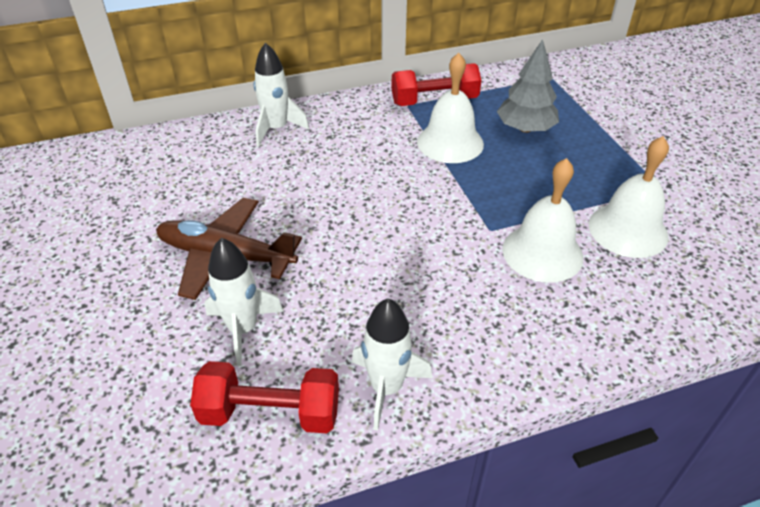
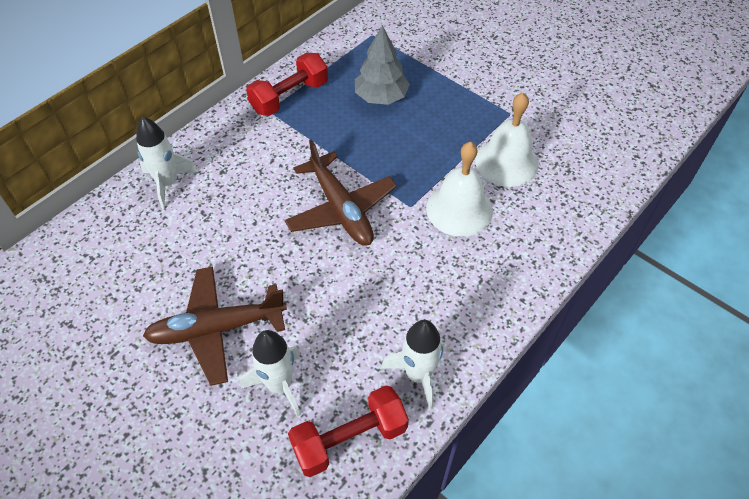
camera: 30 degrees left, 10 degrees up
white bell [417,53,484,163] -> none
none -> brown plane [285,139,397,246]

